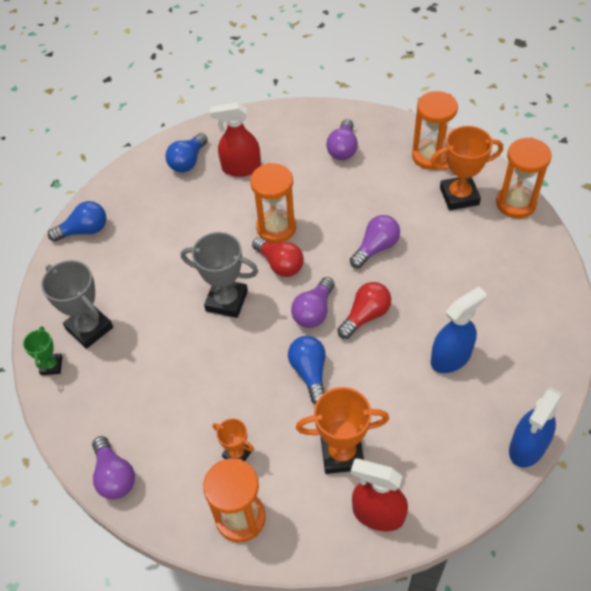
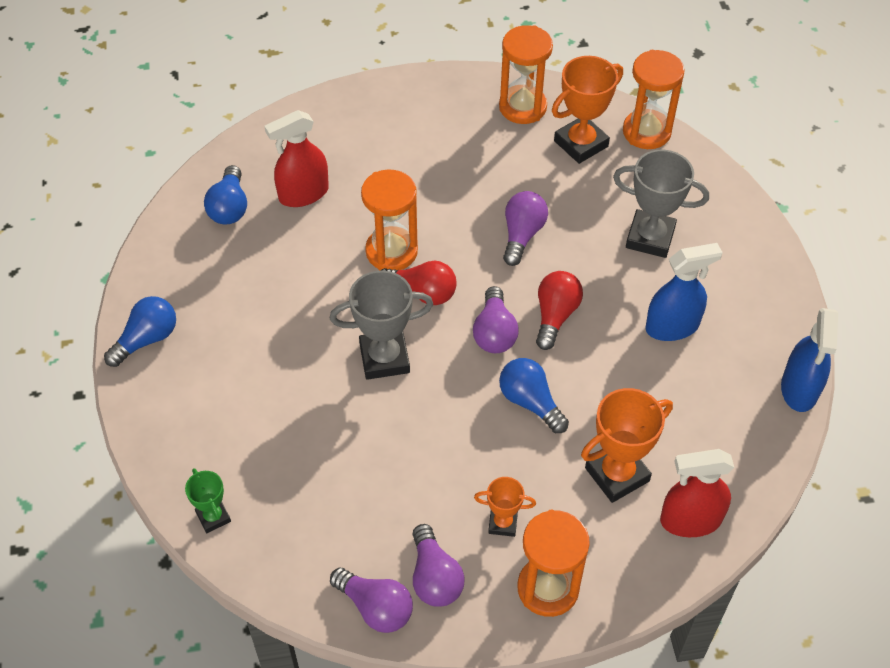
camera: 30 degrees left, 0 degrees up
grey trophy [41,260,113,349] -> grey trophy moved to [613,150,709,258]
purple light bulb [326,119,358,160] -> purple light bulb moved to [412,524,465,607]
blue spray bottle [431,287,487,373] -> blue spray bottle turned 45 degrees clockwise [645,243,723,341]

